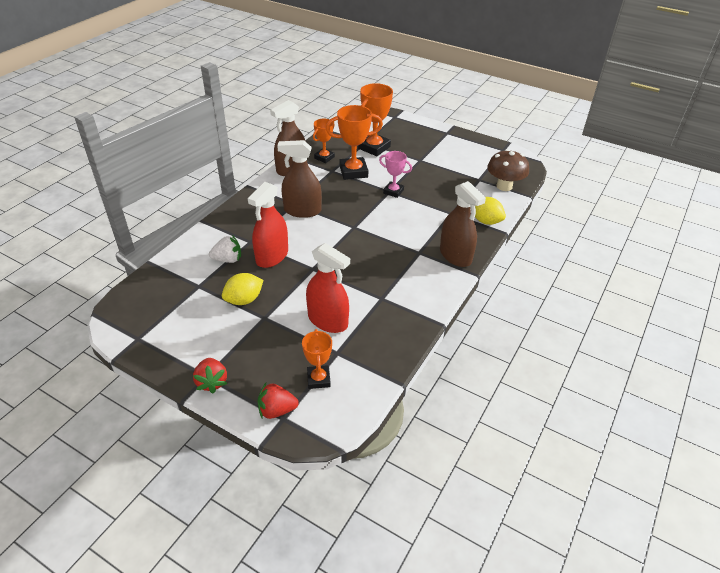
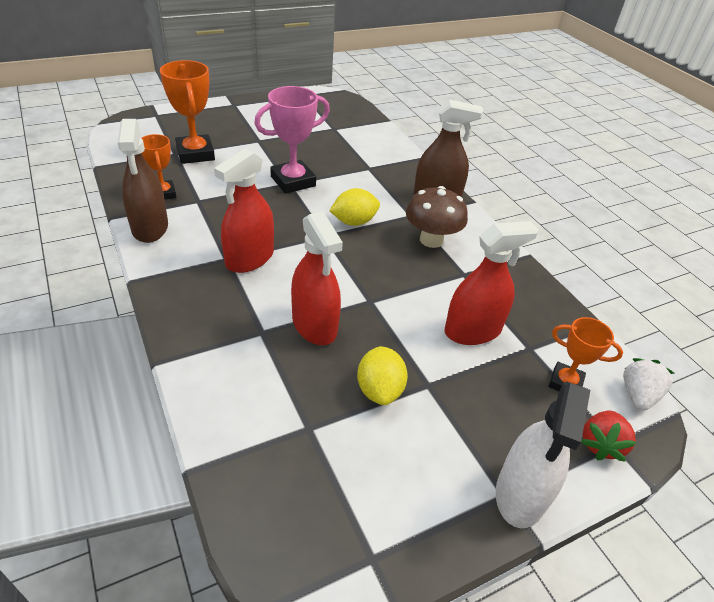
camera: 60 degrees left, 0 degrees up
red strawberry [193,358,228,394] -> white spray bottle [496,382,590,528]
white strawberry [209,235,241,263] -> white strawberry moved to [623,358,675,411]
brown spray bottle [277,140,322,218] -> red spray bottle [214,149,274,273]
orange trophy [326,105,383,180] -> none
pink trophy [379,151,412,198] -> pink trophy [254,86,330,194], size x1.63
yellow lemon [475,197,506,225] -> yellow lemon moved to [329,188,380,226]
brown mushroom [487,149,529,191] -> brown mushroom moved to [406,186,468,248]

